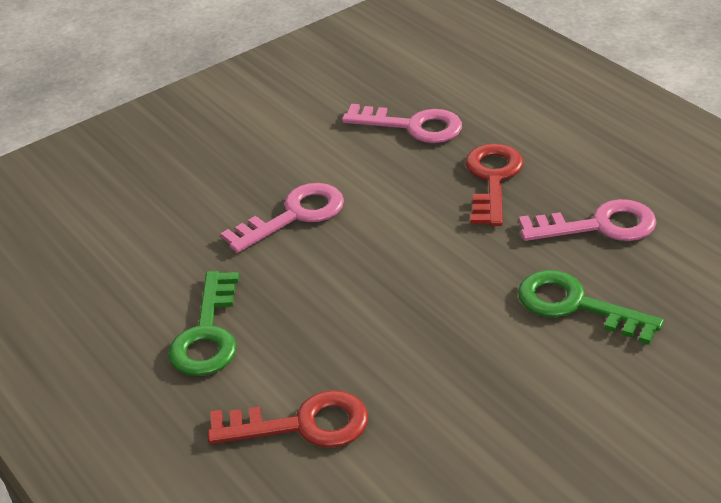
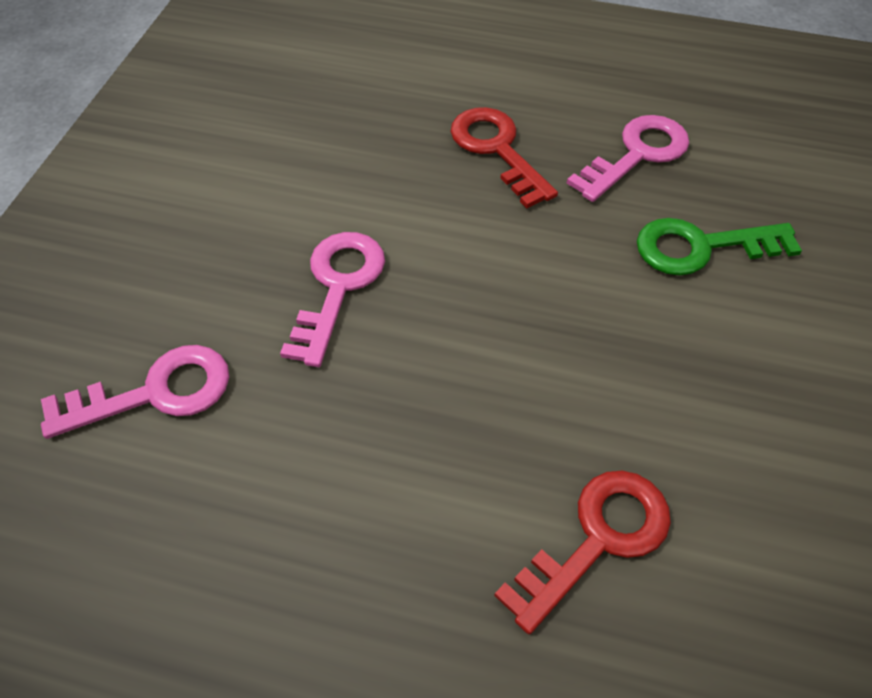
camera: 40 degrees left, 15 degrees up
green key [168,271,239,376] -> none
pink key [342,104,462,143] -> pink key moved to [41,345,229,439]

